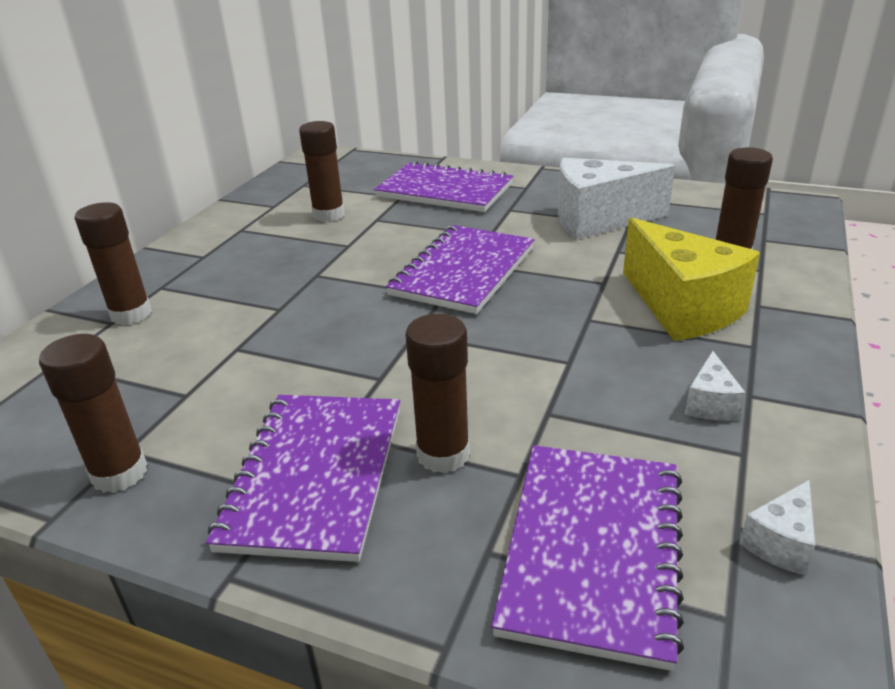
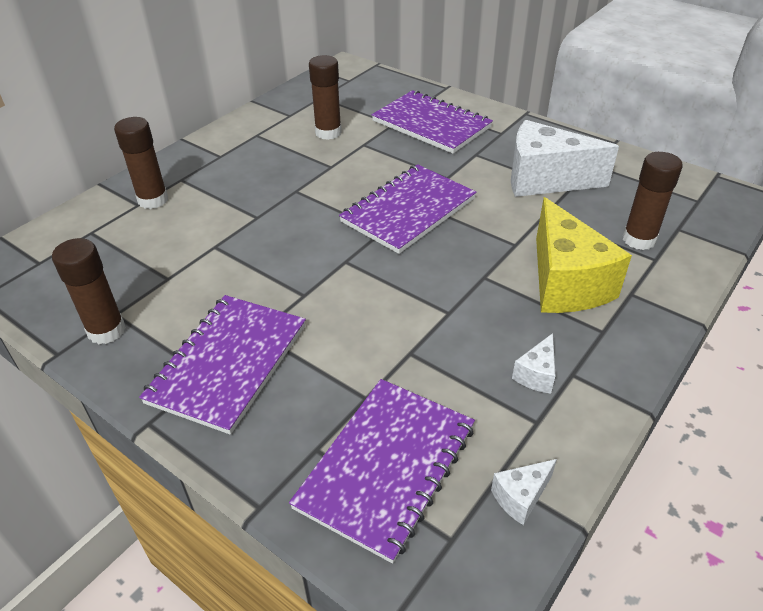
camera: 15 degrees right, 10 degrees up
brown glue stick [406,314,470,473] -> none

